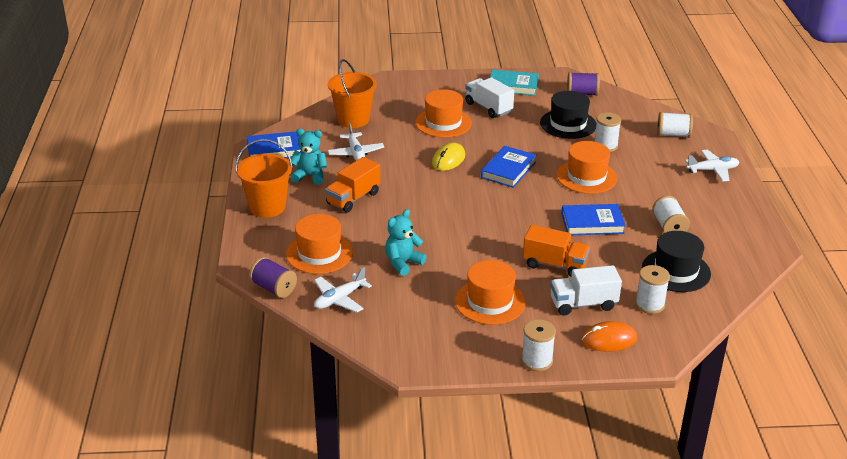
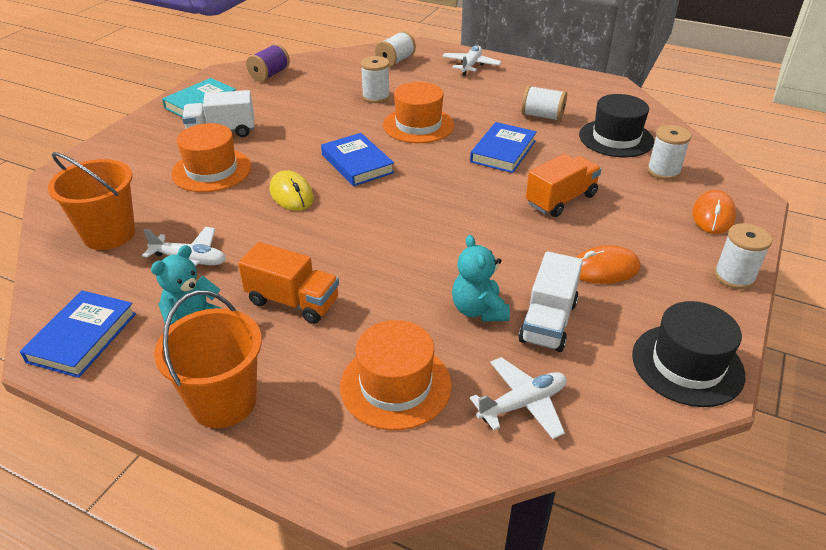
camera: 60 degrees left, 5 degrees up
purple spool [249,257,297,298] -> none
white plane [314,267,372,312] -> white plane turned 105 degrees counterclockwise [470,357,567,439]
orange truck [325,157,380,212] -> orange truck turned 45 degrees counterclockwise [238,242,339,324]
orange hat [455,260,526,325] -> orange mouse [576,245,640,284]
black hat [540,91,596,139] -> black hat moved to [632,301,745,407]
white truck [550,265,622,315] -> white truck moved to [519,251,583,352]

